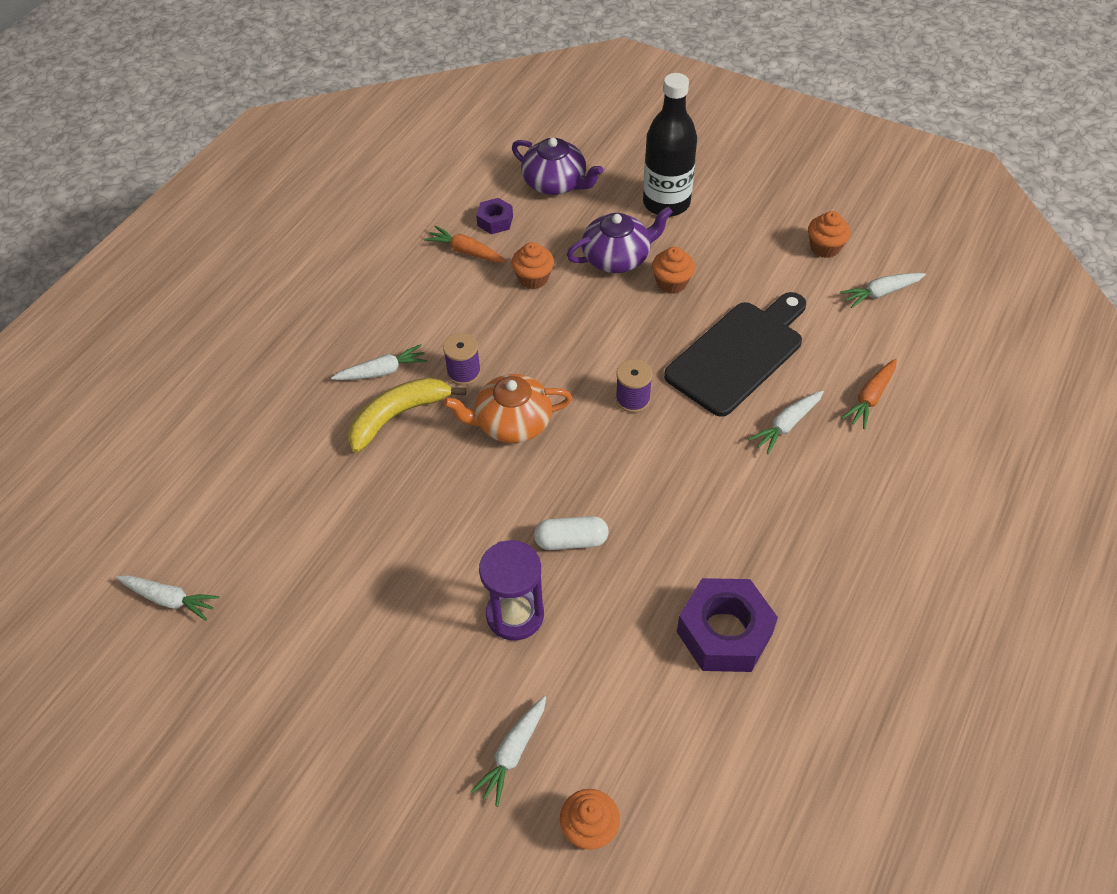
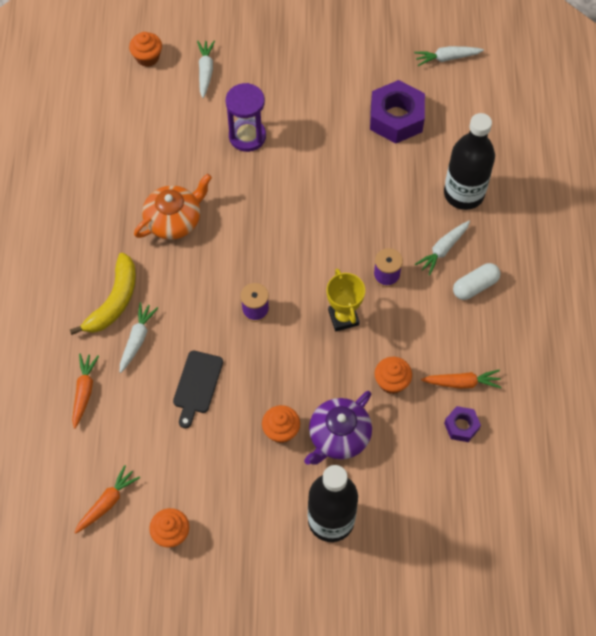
camera: 150 degrees right, 10 degrees up
yellow banana [348,378,466,453] -> yellow banana moved to [69,253,136,335]
orange teapot [443,374,572,443] -> orange teapot moved to [134,174,212,240]
purple teapot [512,138,603,195] -> none
white capsule [534,516,609,550] -> white capsule moved to [453,263,501,300]
black cutting board [664,292,806,417] -> black cutting board [173,351,223,428], size x0.55
purple nut [677,578,778,672] -> purple nut moved to [370,80,425,143]
white carrot [840,273,926,308] -> orange carrot [74,465,140,534]
none -> yellow trophy [327,269,365,331]
none -> black bottle [444,113,495,210]

